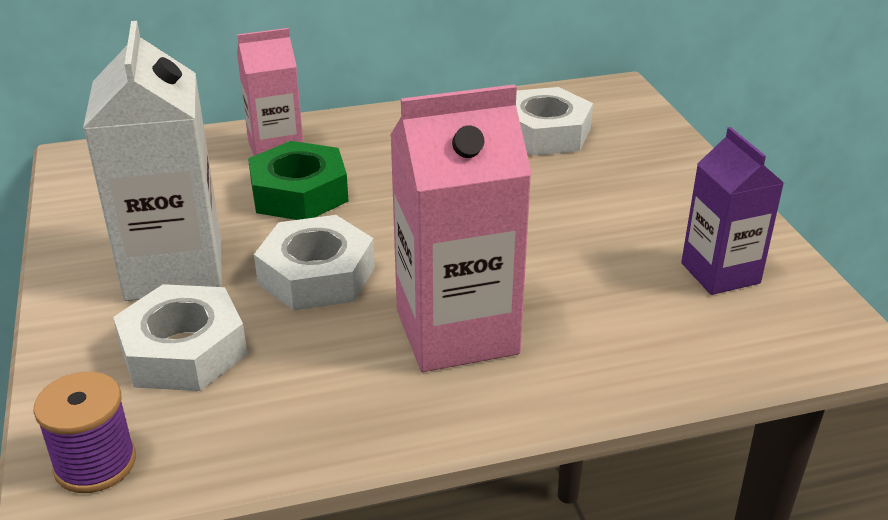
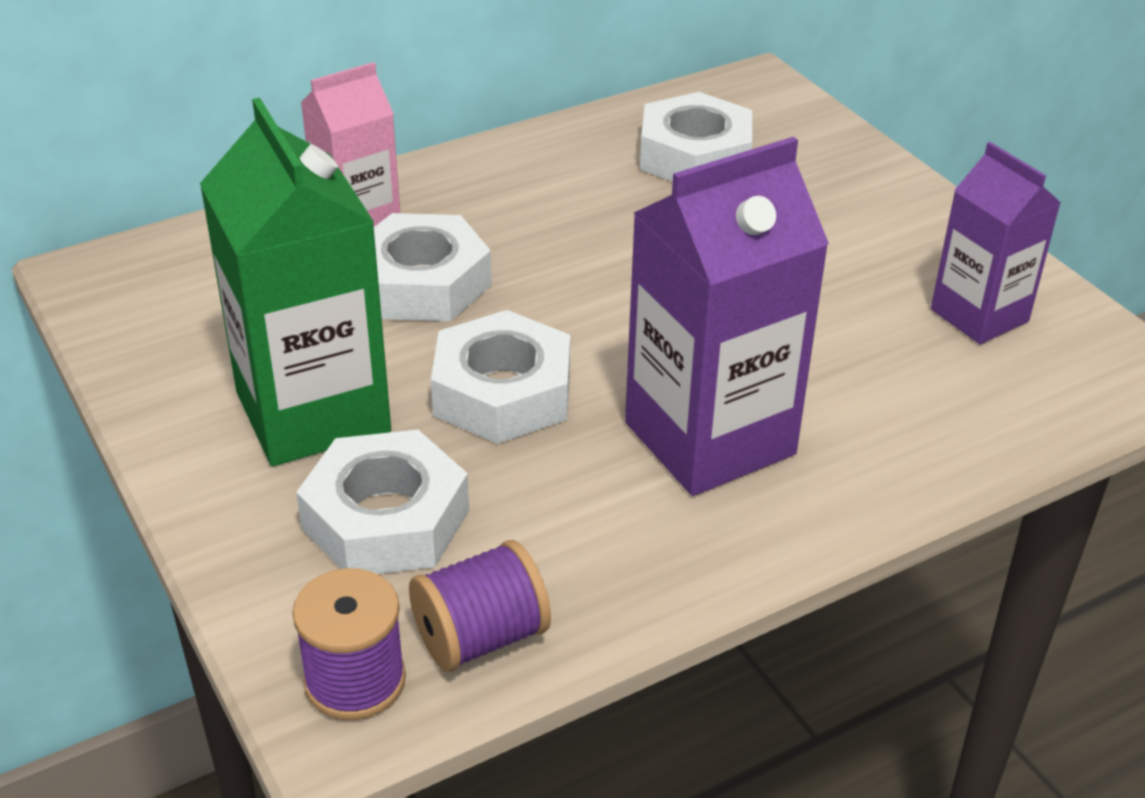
camera: 15 degrees left, 5 degrees up
white carton [83,21,222,301] -> green carton [200,98,391,466]
green nut [248,141,348,220] -> white nut [374,213,492,321]
pink carton [390,84,532,372] -> purple carton [625,137,829,496]
none -> purple spool [409,540,551,672]

